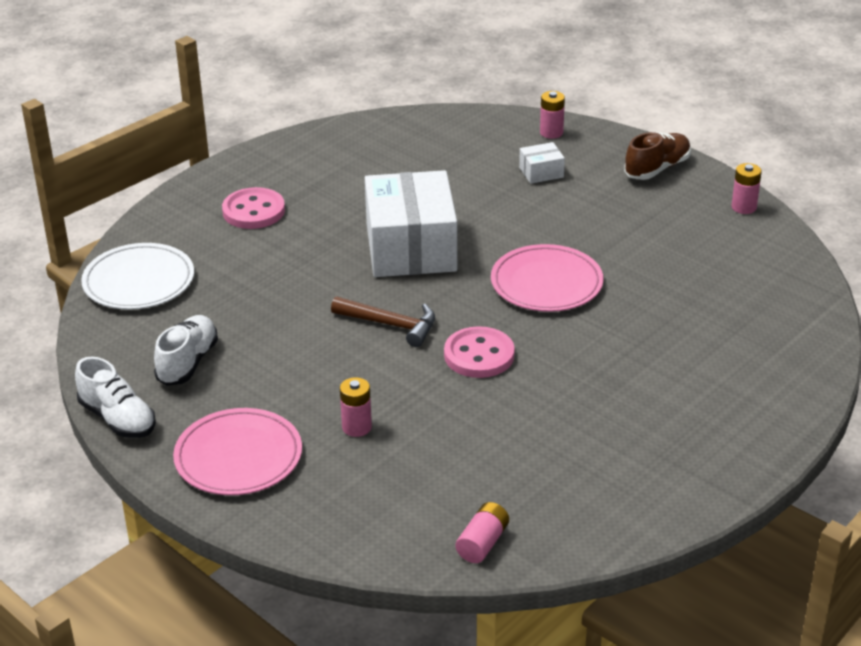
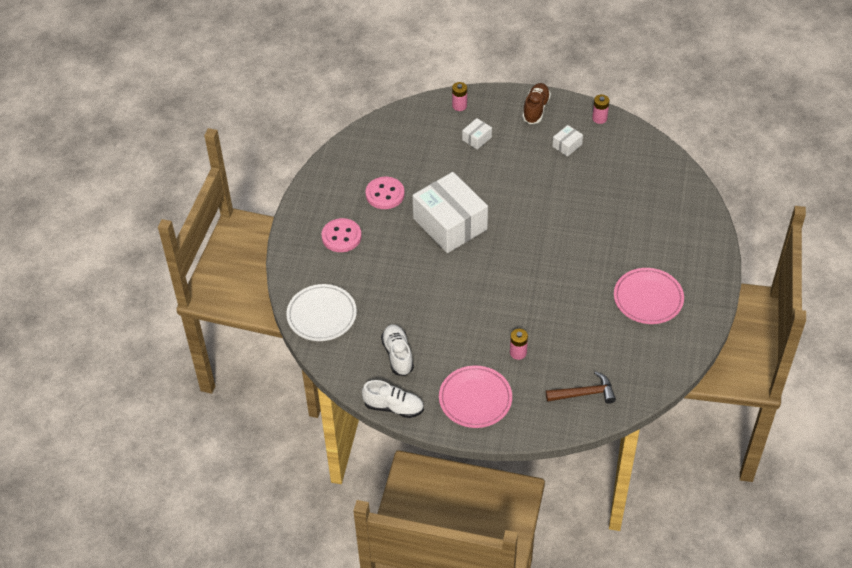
camera: 30 degrees left, 15 degrees up
brown hammer [331,296,435,347] -> brown hammer moved to [546,371,616,404]
pink button [444,326,515,378] -> pink button moved to [366,177,405,209]
pink battery [455,502,509,563] -> none
pink plate [491,244,604,312] -> pink plate moved to [614,268,684,324]
none -> white box [552,125,583,157]

